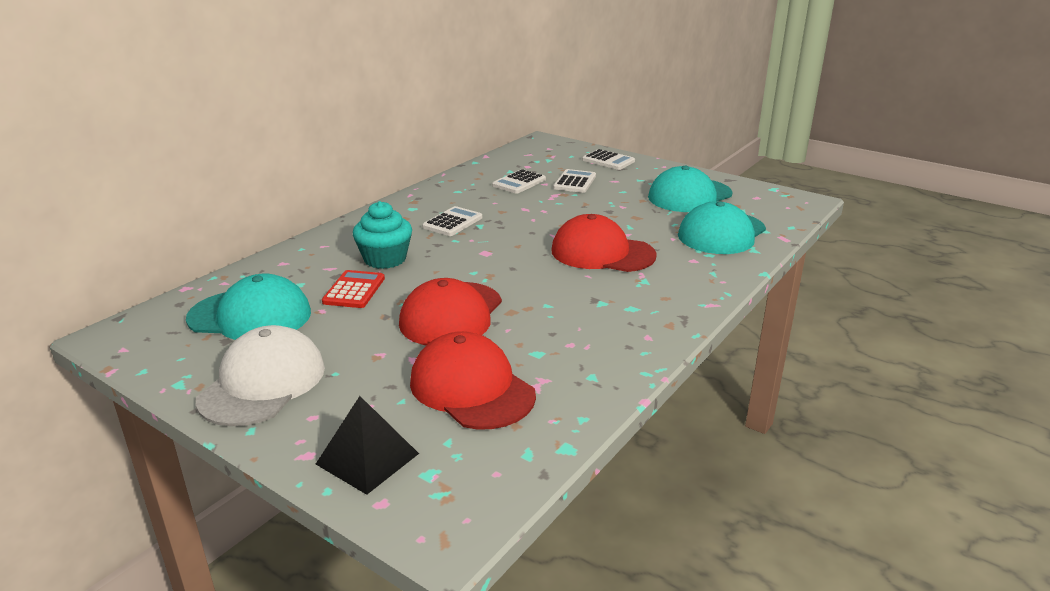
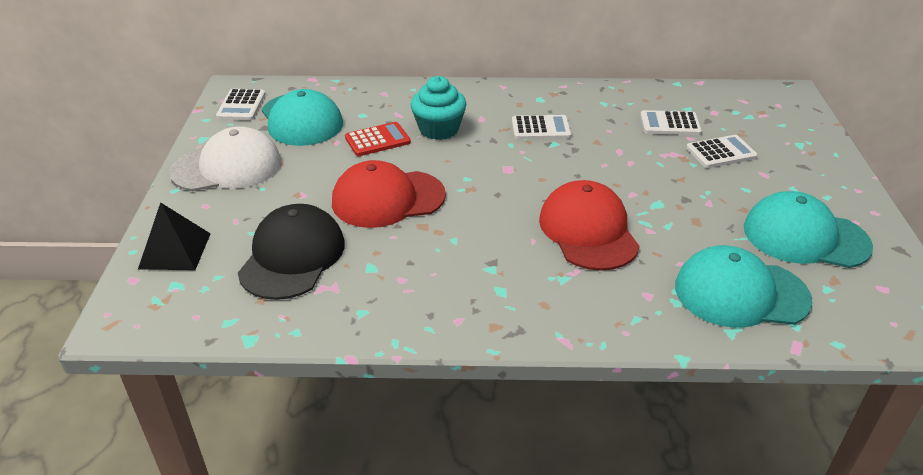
camera: 55 degrees right, 10 degrees up
red cap [410,331,536,429] -> black cap [238,204,345,300]
white calculator [582,149,635,170] -> white calculator moved to [216,89,266,120]

